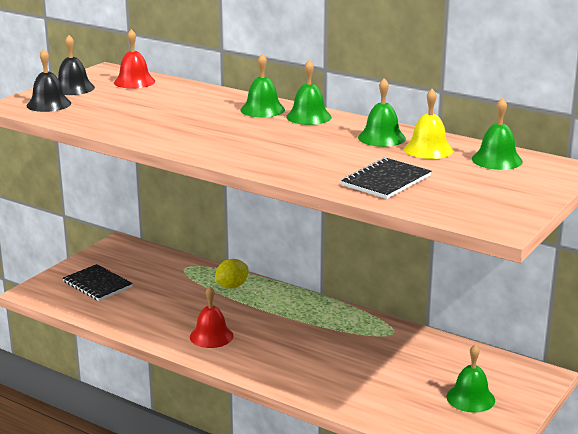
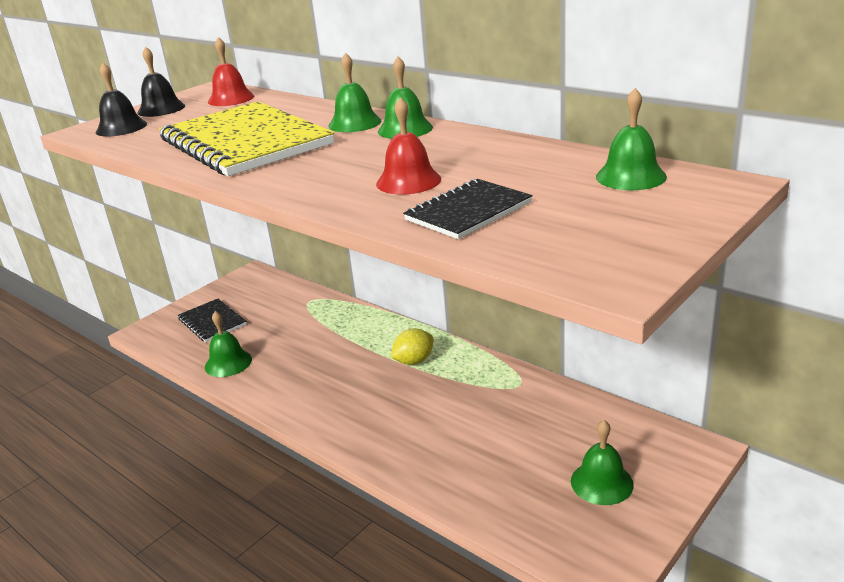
camera: 10 degrees right, 5 degrees up
red bell [190,286,234,348] -> red bell moved to [376,97,441,195]
yellow lemon [215,259,248,289] -> yellow lemon moved to [391,329,434,365]
green bell [358,78,406,147] -> green bell moved to [205,311,252,377]
yellow bell [404,89,453,159] -> none
none -> yellow notebook [159,101,335,176]

